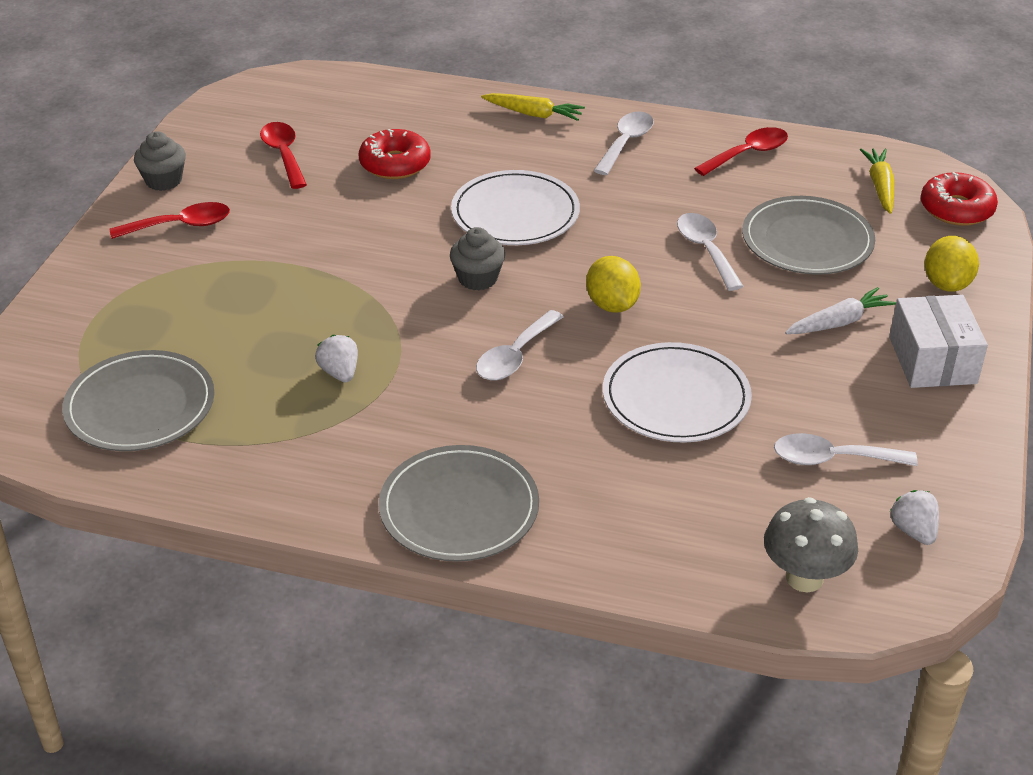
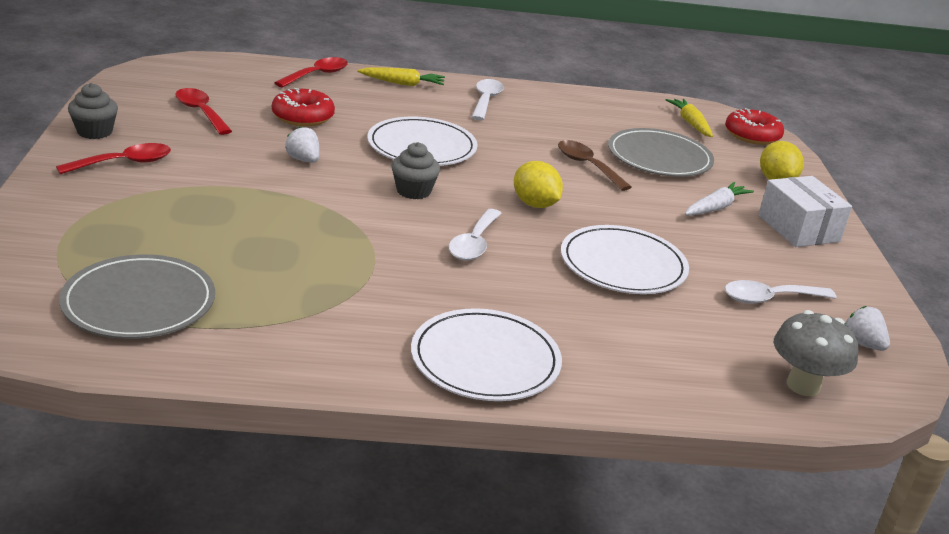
camera: 20 degrees left, 10 degrees down
white strawberry [315,335,358,382] -> white strawberry moved to [285,126,320,163]
grey plate [379,445,539,562] -> white plate [411,308,562,401]
white spoon [677,213,744,291] -> brown spoon [558,140,631,191]
red spoon [694,127,788,176] -> red spoon moved to [275,57,348,88]

